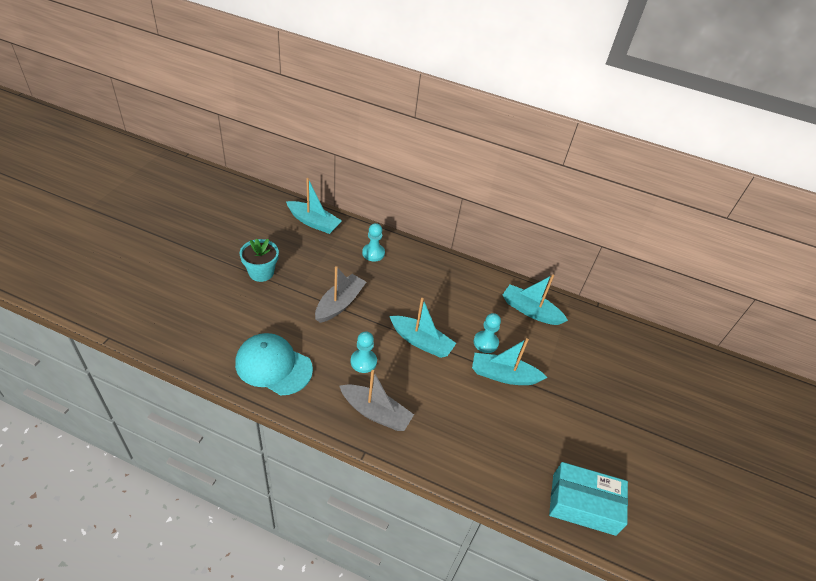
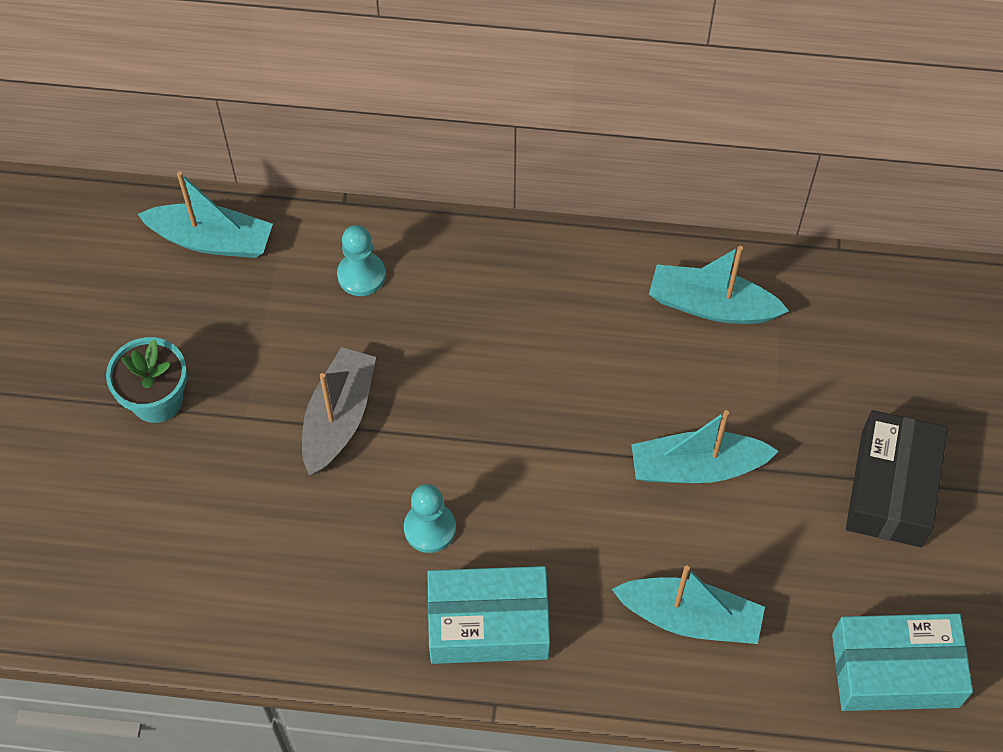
camera: 10 degrees left, 15 degrees up
turquoise cap [235,333,313,395] -> none
grey boat [340,370,414,431] -> turquoise box [427,566,550,664]
turquoise boat [389,298,456,358] -> turquoise boat moved to [612,566,765,644]
turquoise pawn [474,313,501,353] -> none
none -> black box [846,410,948,547]

